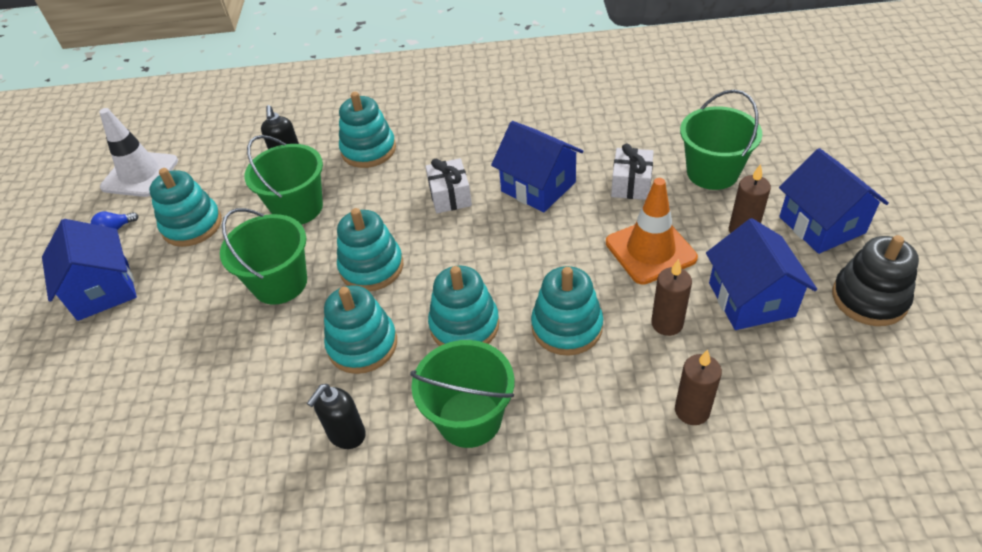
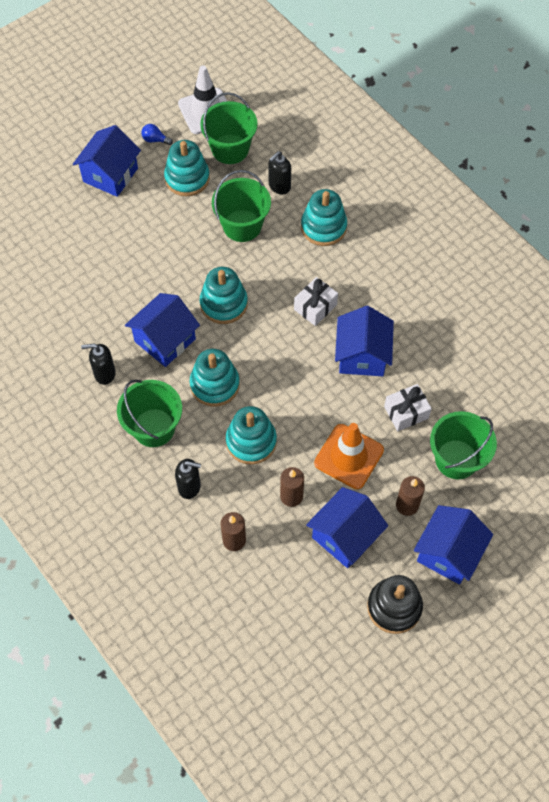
camera: 50 degrees right, 15 degrees up
green bucket [220,208,307,305] -> green bucket moved to [200,92,258,164]
turquoise stacking toy [324,285,397,374] -> blue house [125,293,200,367]
none -> black soap dispenser [175,459,201,499]

